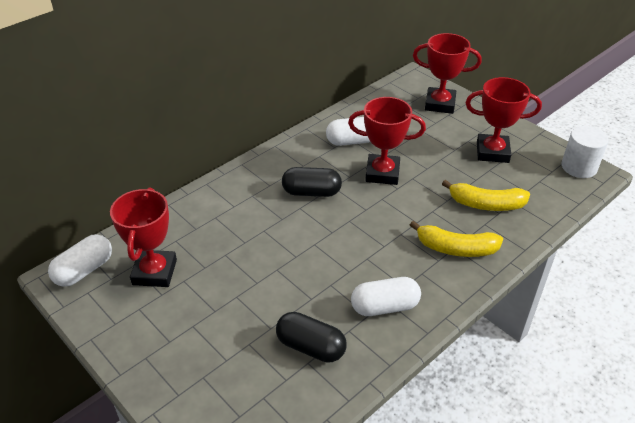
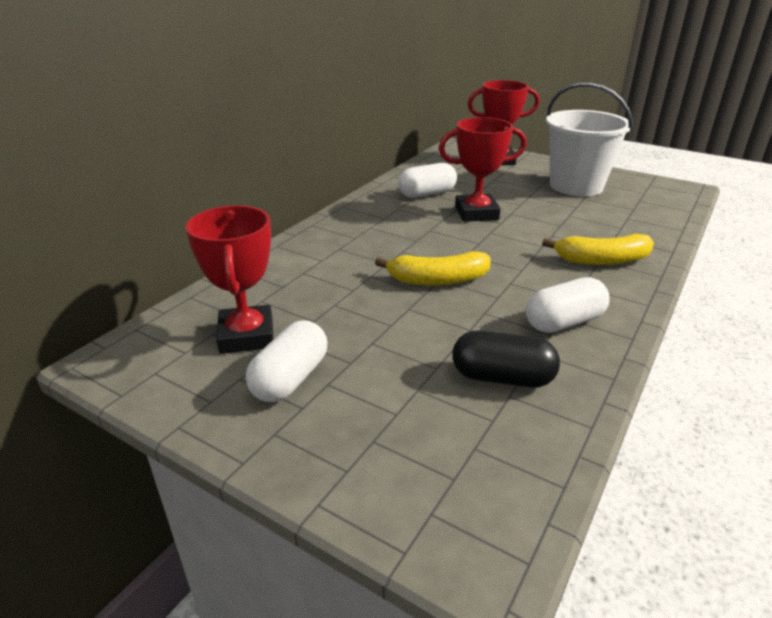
camera: 15 degrees left, 10 degrees down
white capsule [48,234,112,287] -> white capsule moved to [246,320,328,402]
black capsule [282,167,342,197] -> none
yellow banana [442,180,530,211] -> yellow banana moved to [375,251,491,286]
red trophy [465,77,542,163] -> white bucket [546,82,633,196]
white cylinder [562,126,609,178] -> none

